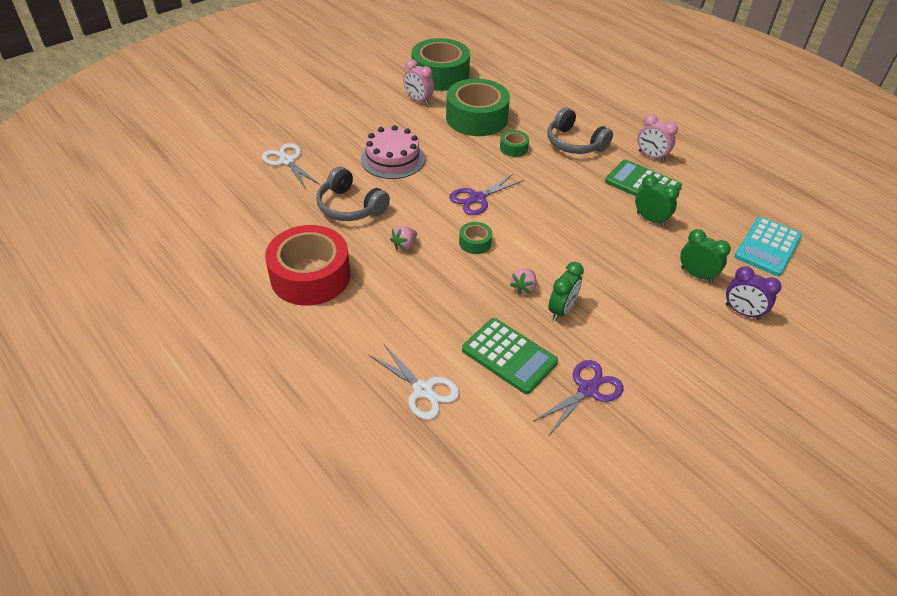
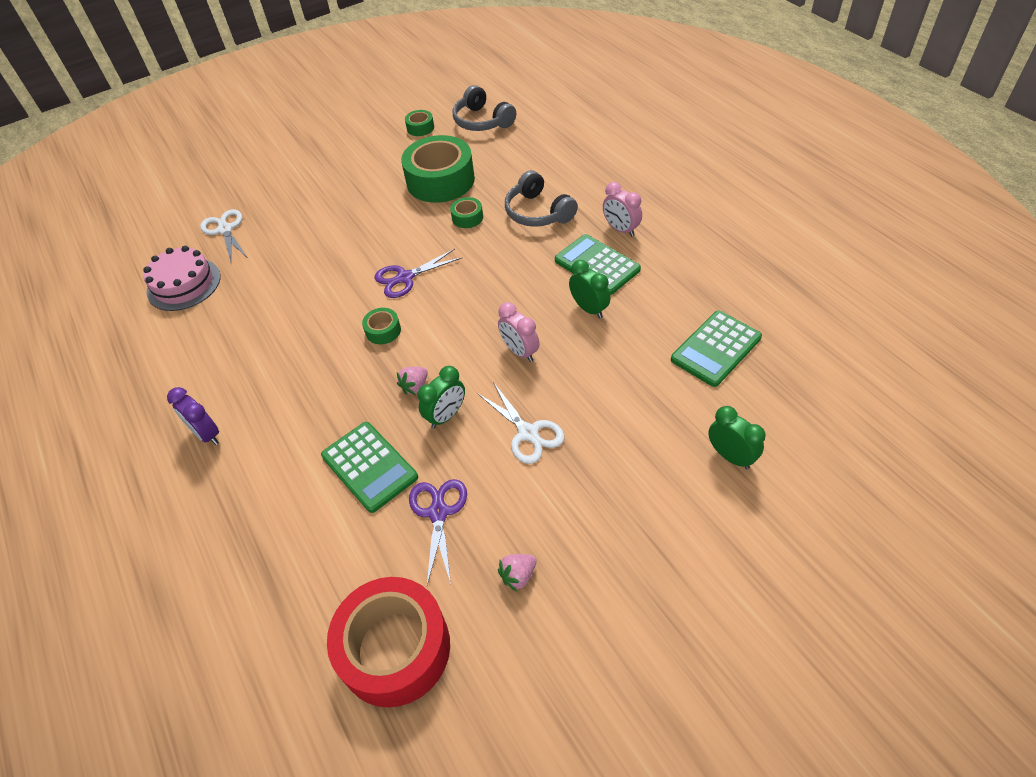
camera: 15 degrees right, 5 degrees up
red tape [265,225,350,306] -> red tape moved to [327,577,450,708]
grey headphones [316,167,390,221] -> grey headphones moved to [453,85,516,131]
pink cake [361,125,425,179] -> pink cake moved to [143,246,220,311]
white scissors [369,343,460,420] -> white scissors moved to [477,382,565,464]
pink strawberry [390,226,417,250] -> pink strawberry moved to [498,554,537,591]
pink clock [403,59,434,105] -> pink clock moved to [498,302,540,362]
green tape [412,38,470,91] -> green tape [405,110,434,136], size x0.44
purple scissors [533,360,624,435] -> purple scissors turned 60 degrees counterclockwise [409,479,467,585]
green clock [680,229,731,283] -> green clock moved to [708,406,766,469]
purple clock [725,266,781,320] -> purple clock moved to [167,387,219,445]
turquoise calculator [735,217,802,276] -> green calculator [671,311,762,387]

